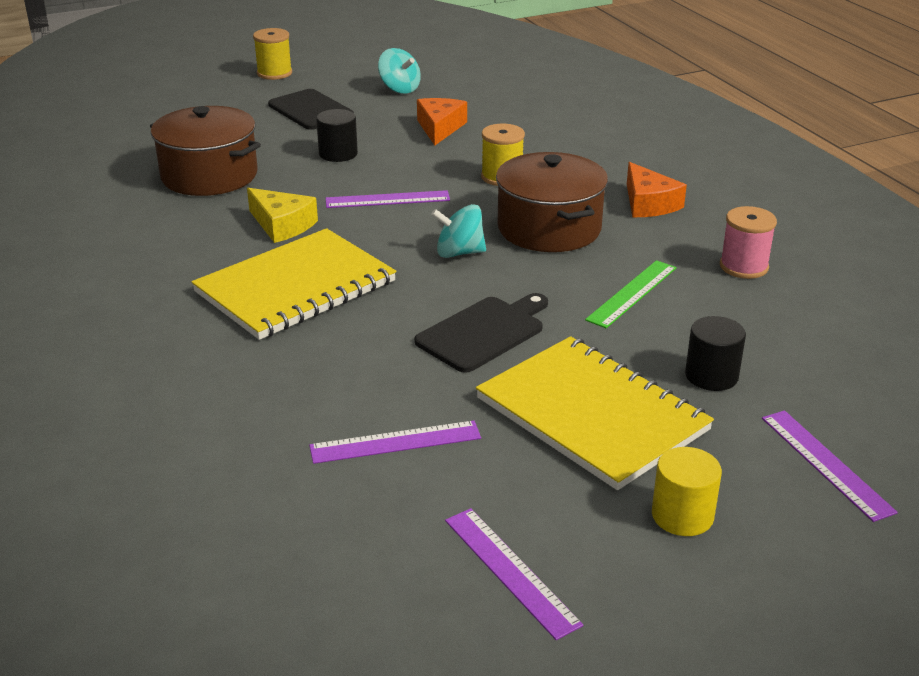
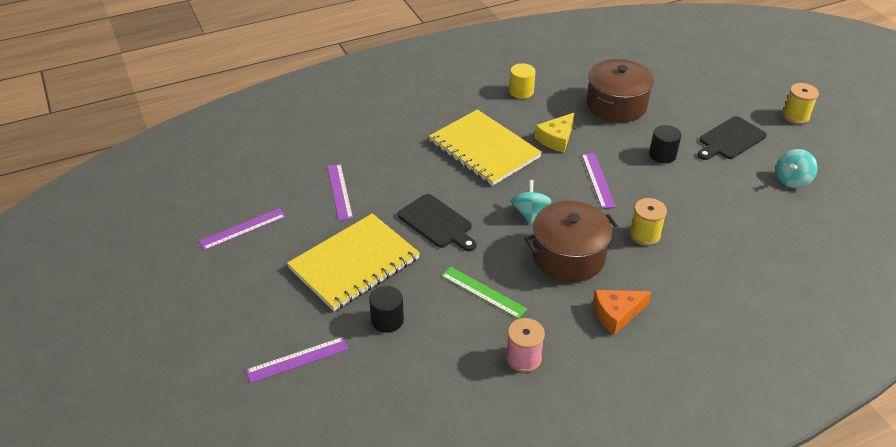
camera: 90 degrees right, 10 degrees up
orange cheese [417,98,467,145] -> none
yellow cylinder [652,447,722,536] -> yellow cylinder moved to [509,63,536,99]

